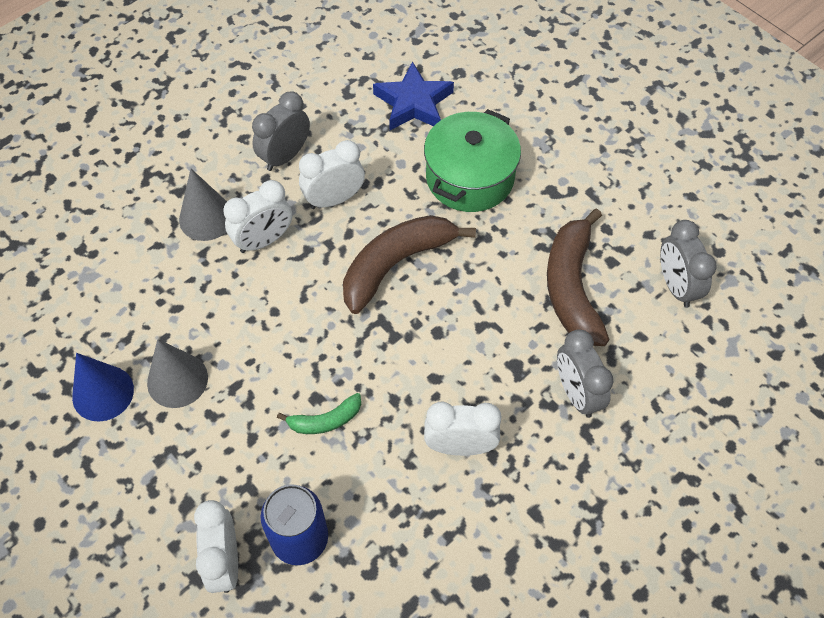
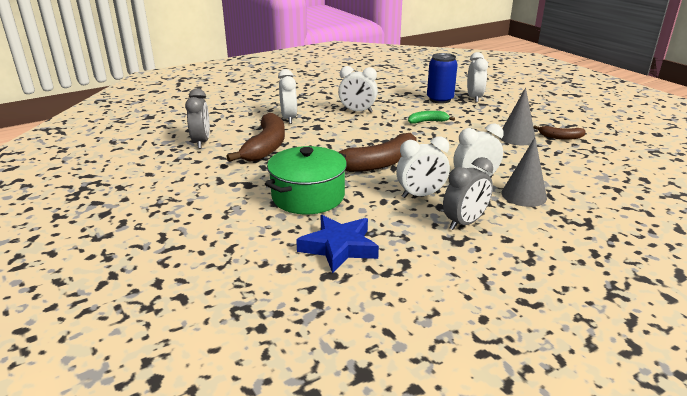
camera: 170 degrees left, 30 degrees down
blue cone [72,353,134,422] -> brown banana [534,125,586,140]
grey clock [557,330,613,418] -> white clock [278,69,297,124]

